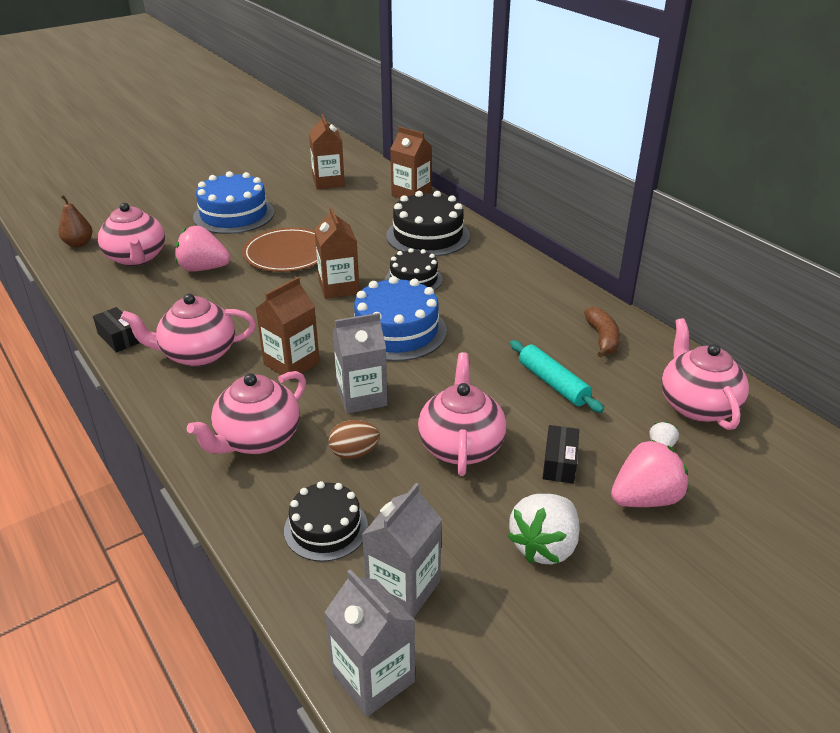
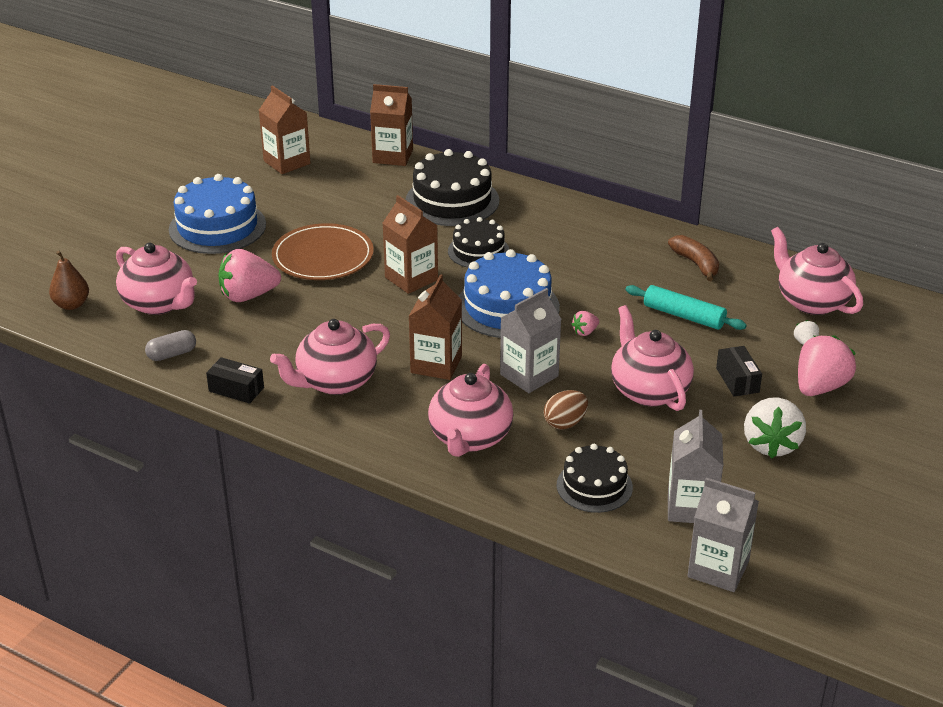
camera: 25 degrees left, 0 degrees up
none -> grey capsule [145,330,196,361]
none -> pink strawberry [571,311,599,336]

